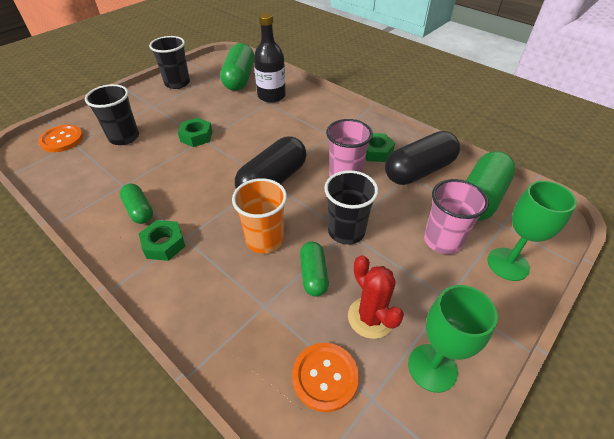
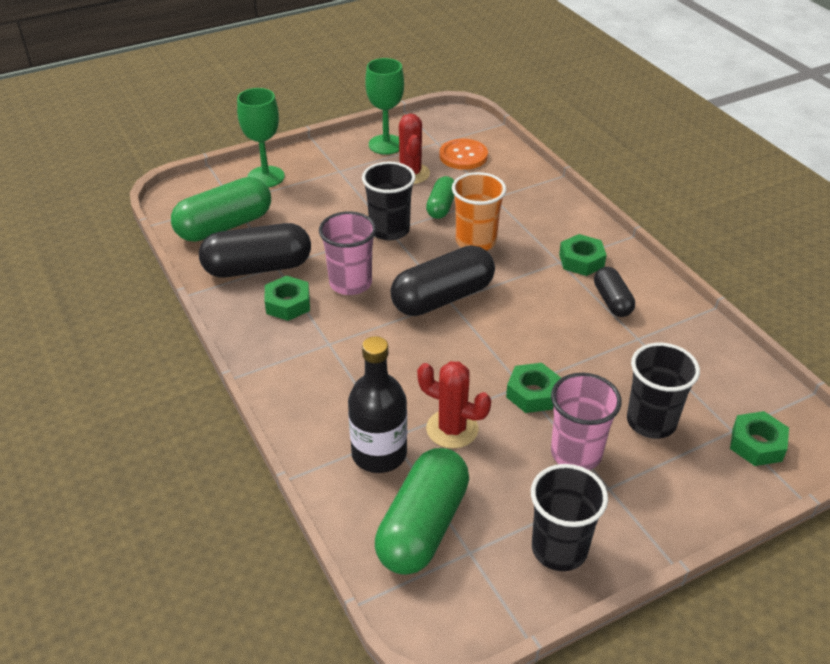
camera: 160 degrees left, 5 degrees down
orange button [38,125,83,152] -> green nut [730,411,789,466]
green capsule [120,183,153,224] -> black capsule [594,267,635,317]
pink cup [424,179,489,254] -> pink cup moved to [551,373,622,470]
none -> red cactus [417,361,491,449]

